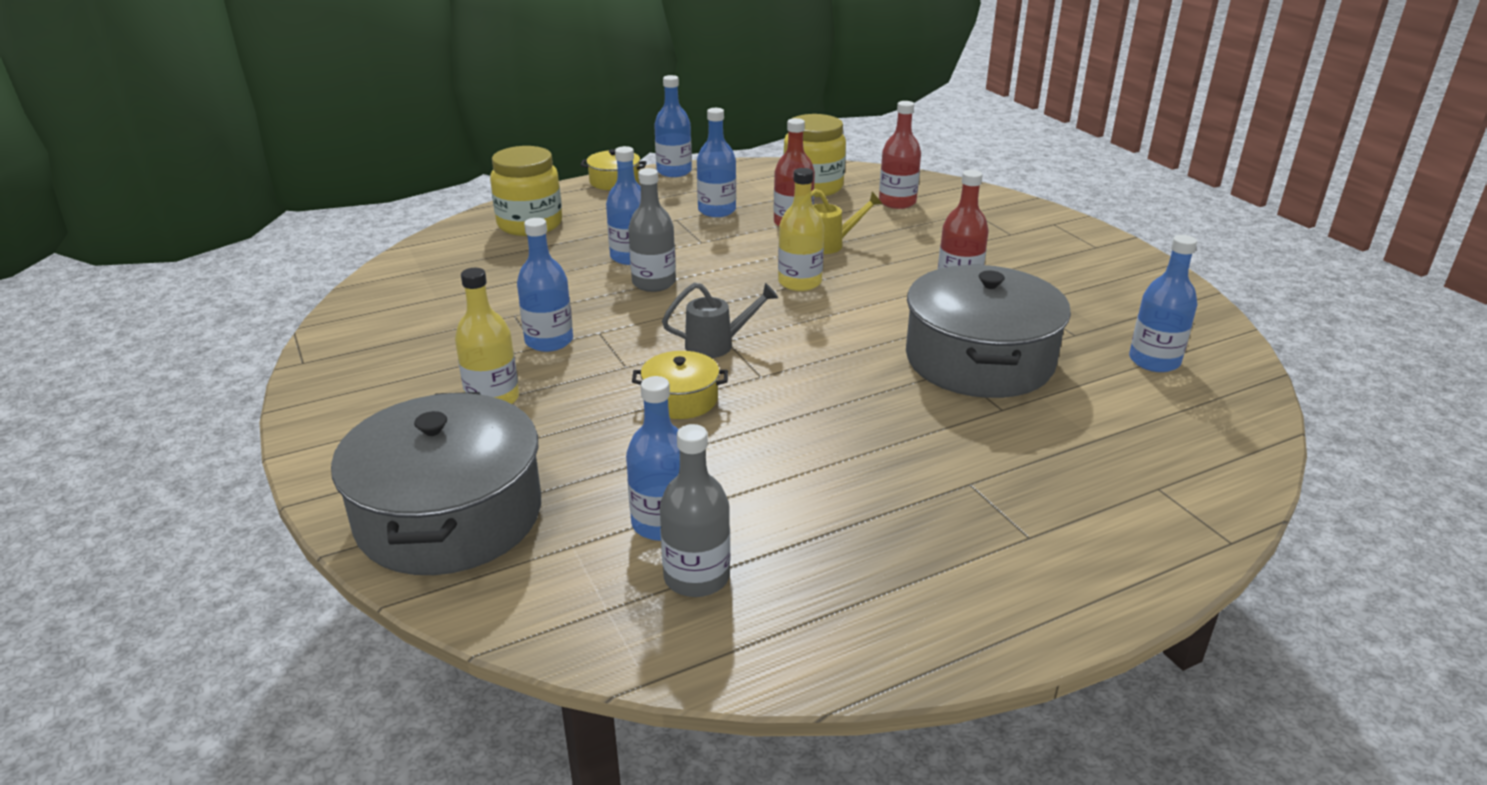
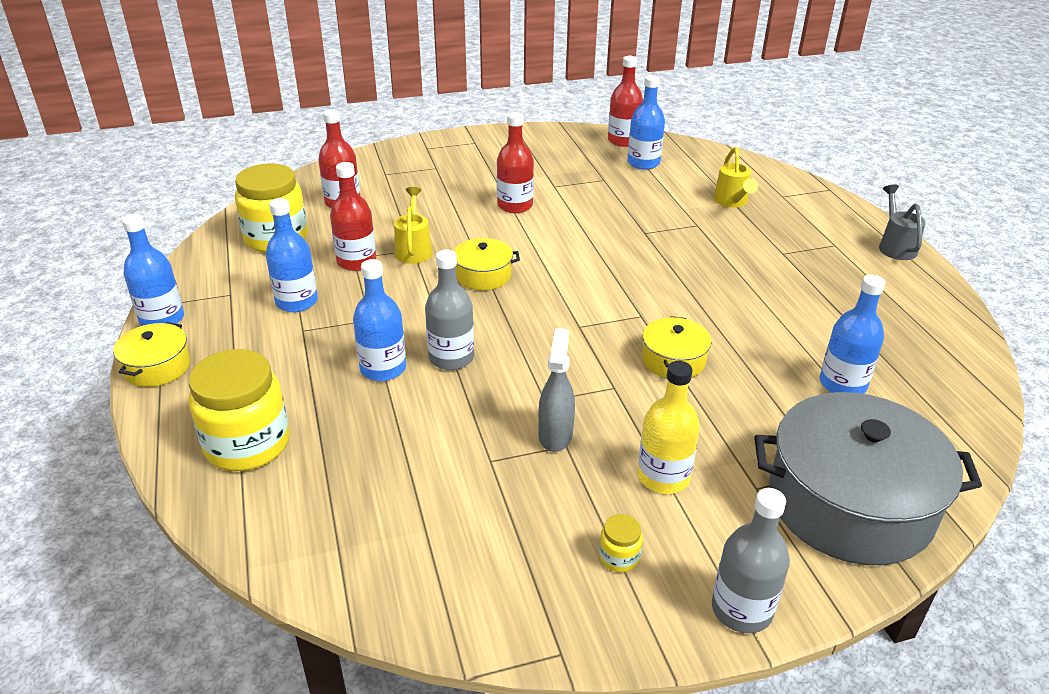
camera: 80 degrees left, 5 degrees up
blue bottle [517,218,573,352] -> grey spray bottle [538,328,575,452]
grey bottle [660,424,730,597] -> grey bottle moved to [712,488,790,633]
grey watering can [662,283,778,358] -> grey watering can moved to [879,185,925,260]
yellow bottle [778,168,824,291] -> yellow pot [454,238,520,290]
grey pot [906,265,1071,398] -> none
none -> yellow jar [599,514,643,572]
none -> red bottle [608,56,643,147]
none -> yellow watering can [714,147,758,208]

